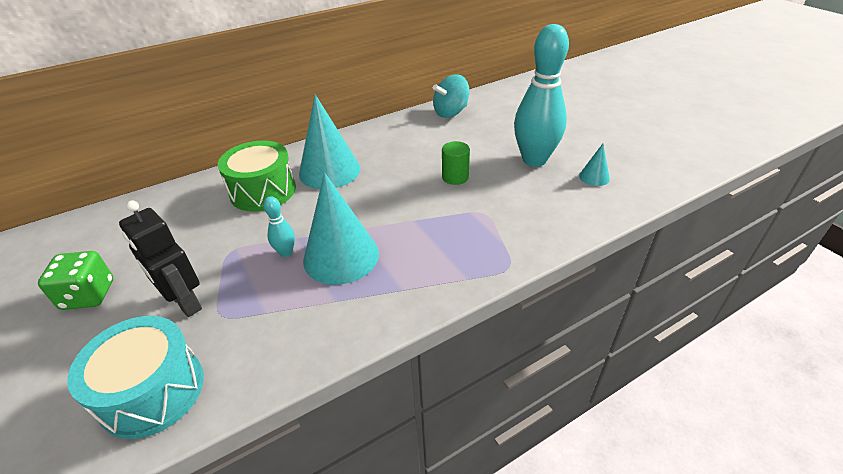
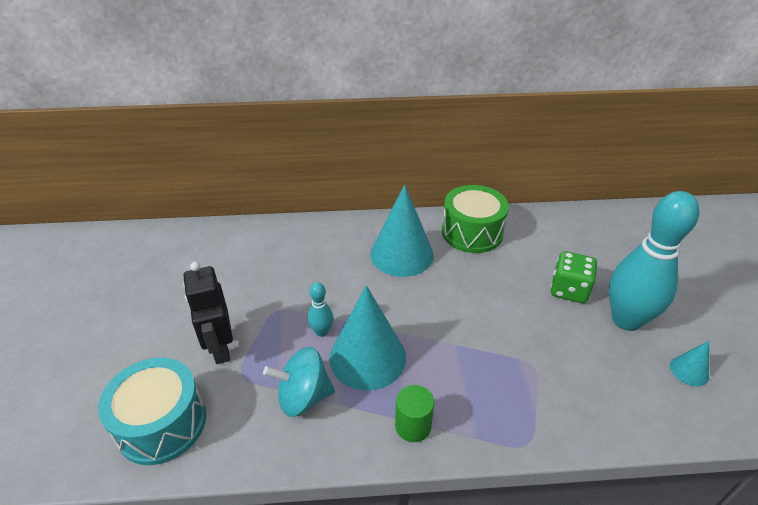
camera: 25 degrees right, 0 degrees up
green dice [38,251,113,310] -> green dice moved to [551,251,597,303]
green drum [218,140,296,212] -> green drum moved to [442,185,509,253]
turquoise spinning top [433,74,469,118] -> turquoise spinning top moved to [263,347,335,417]
green cylinder [442,141,470,185] -> green cylinder moved to [395,385,434,442]

